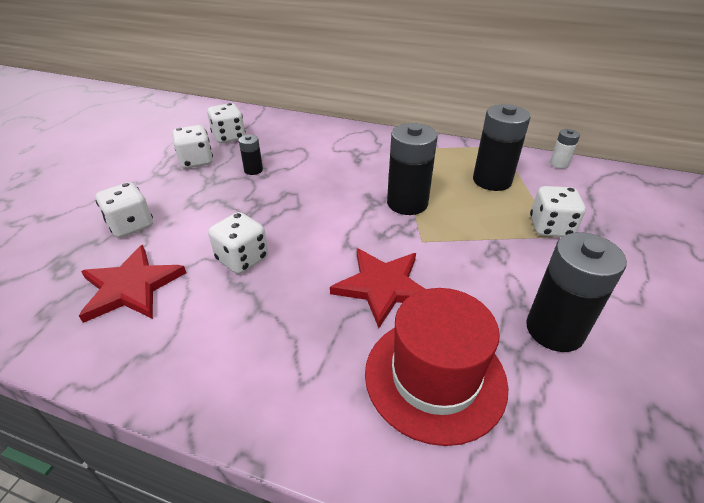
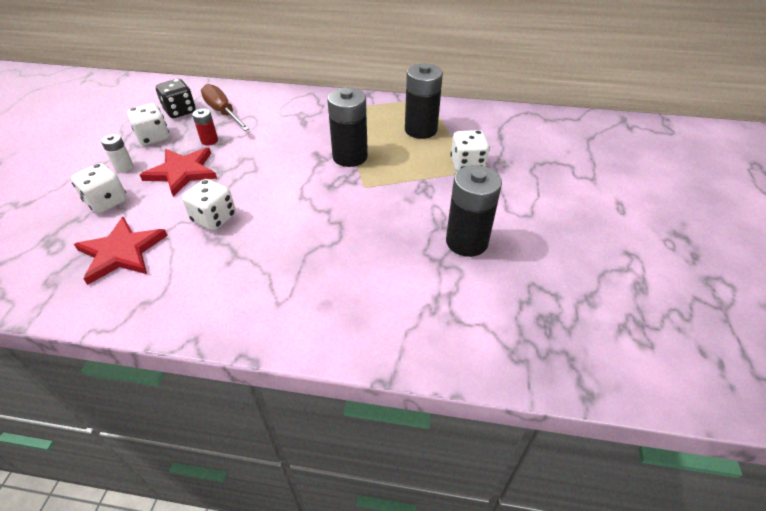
camera: 10 degrees left, 5 degrees up
white dice [207,103,245,143] -> black dice [156,79,196,118]
black battery [239,135,263,175] -> red battery [192,108,218,146]
red star [330,248,426,328] -> red star moved to [140,148,217,197]
red hat [365,288,509,446] -> none
white battery [550,129,580,169] -> white battery moved to [101,134,134,173]
none -> brown screwdriver [201,84,250,131]

